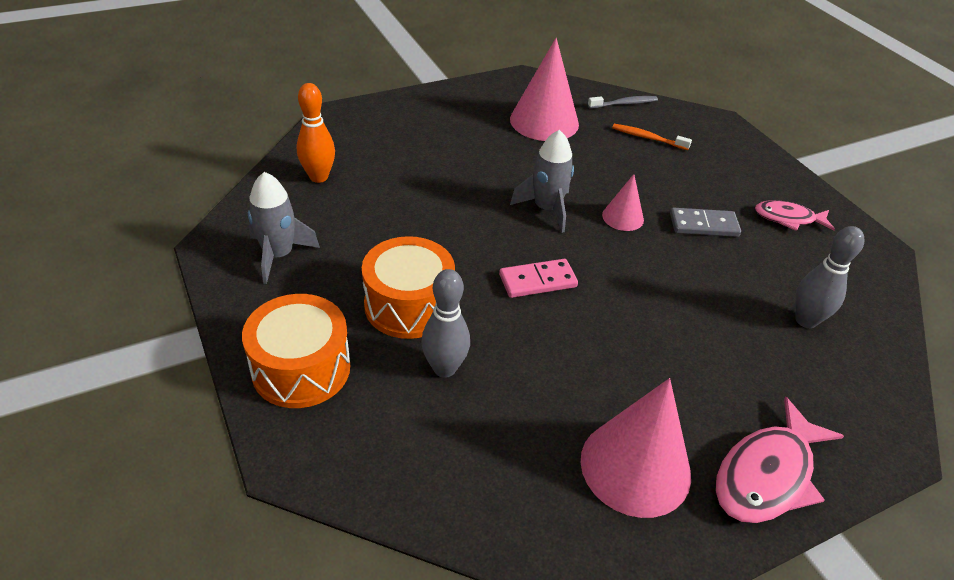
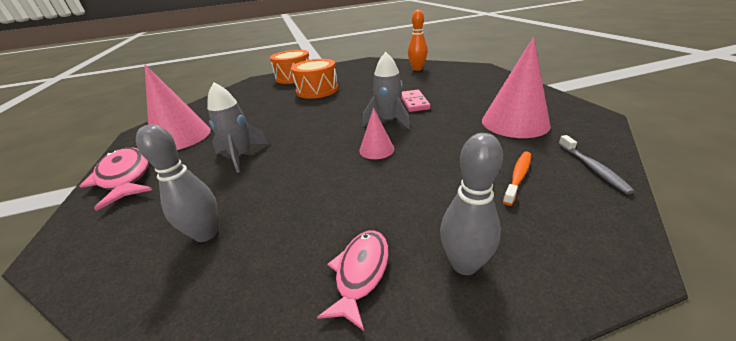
camera: 105 degrees right, 10 degrees down
grey rocket [248,172,320,284] -> grey rocket moved to [207,82,269,173]
grey bowling pin [421,269,470,378] -> grey bowling pin moved to [440,133,503,275]
pink domino [499,259,578,298] -> pink domino moved to [401,90,431,112]
grey domino [670,208,741,237] -> none

